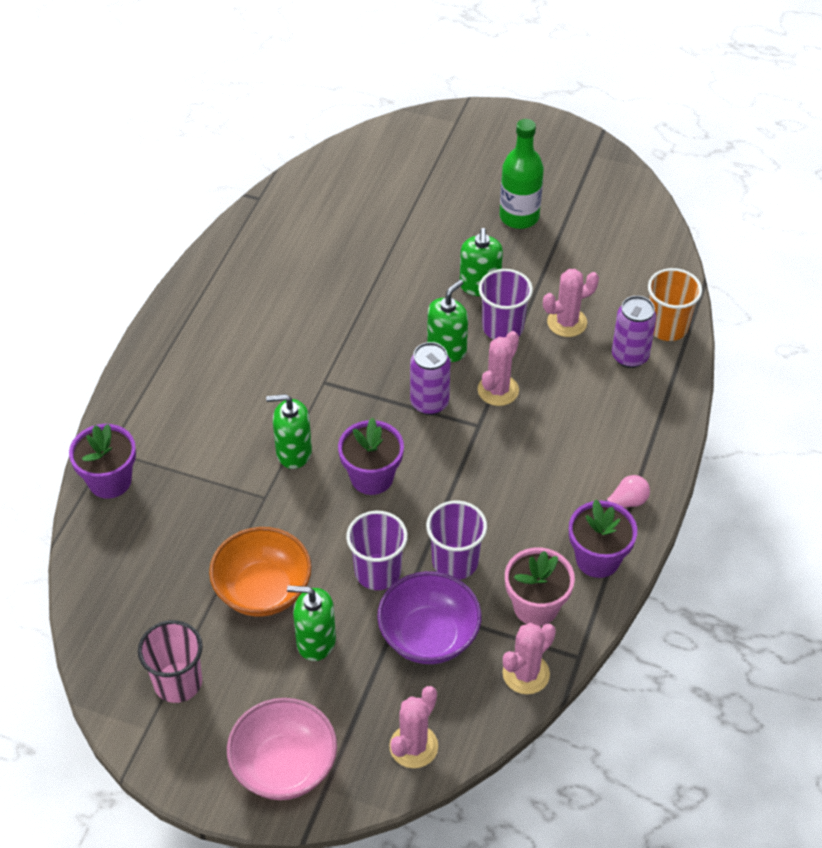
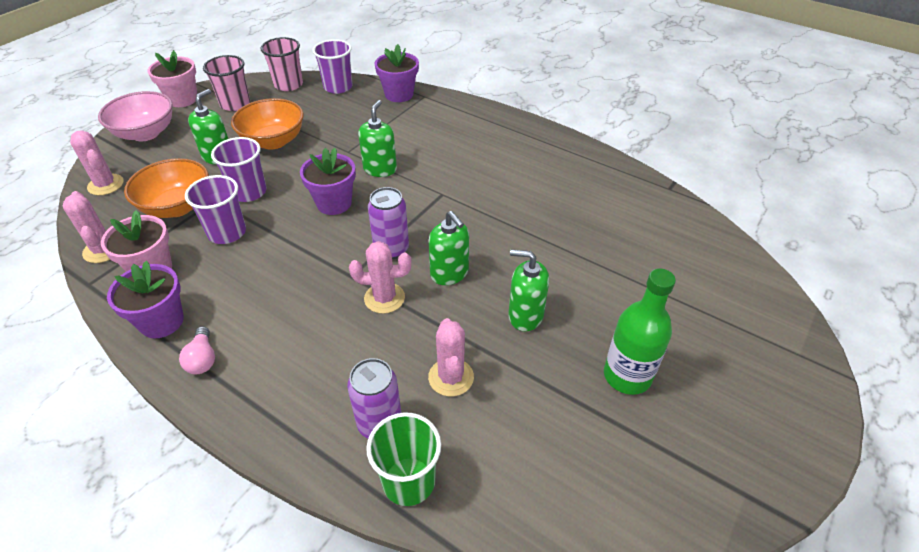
camera: 105 degrees right, 5 degrees down
purple bowl [377,571,482,664] -> orange bowl [124,158,209,218]
pink cactus [478,331,519,406] -> pink cactus turned 45 degrees counterclockwise [349,241,411,314]
purple cup [479,269,533,340] -> purple cup moved to [313,39,352,94]
orange cup [648,268,702,341] -> green cup [366,412,441,506]
none -> pink flower pot [148,50,197,107]
none -> pink cup [261,37,303,91]

